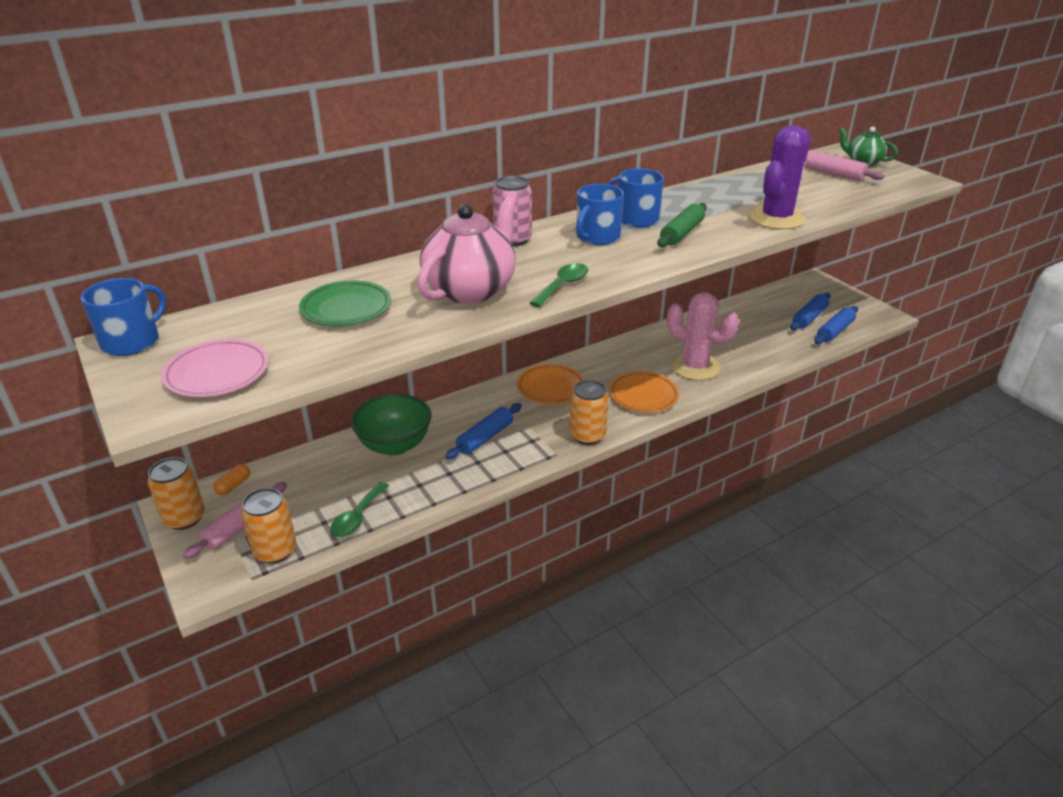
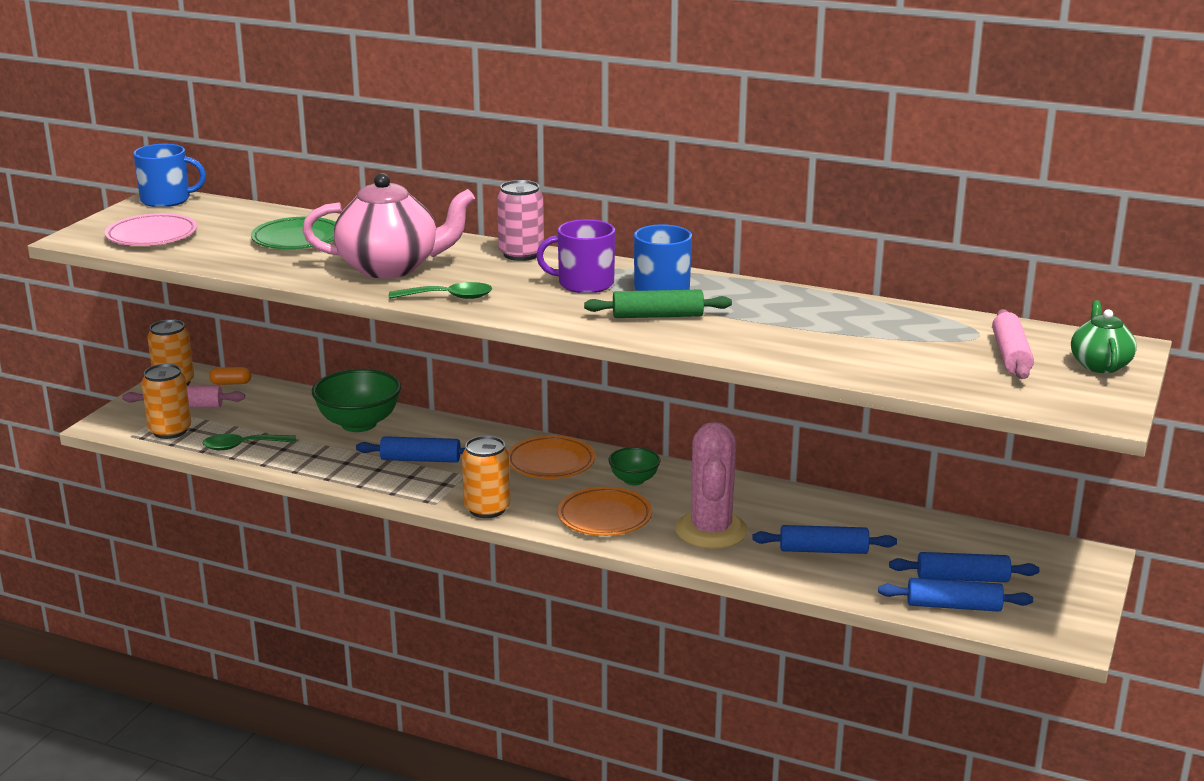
camera: 55 degrees right, 10 degrees down
blue mug [577,184,624,245] -> purple mug [536,219,615,293]
purple cactus [749,125,811,229] -> none
none -> green bowl [608,447,660,485]
none -> blue rolling pin [752,525,897,554]

